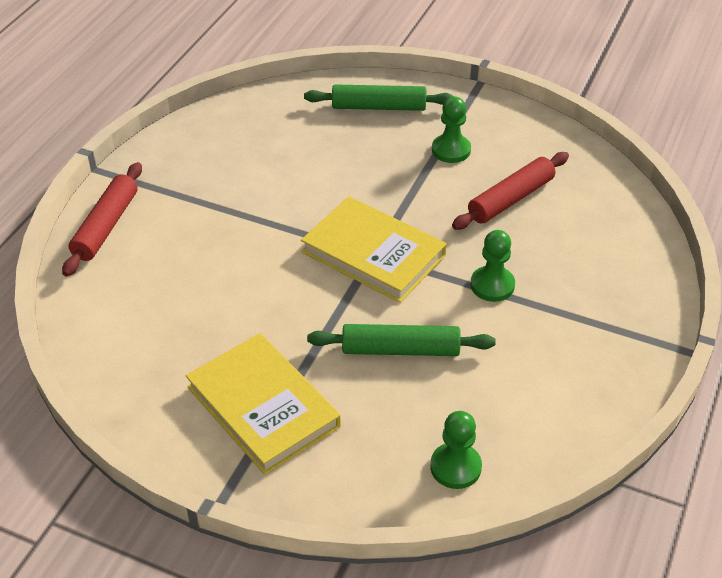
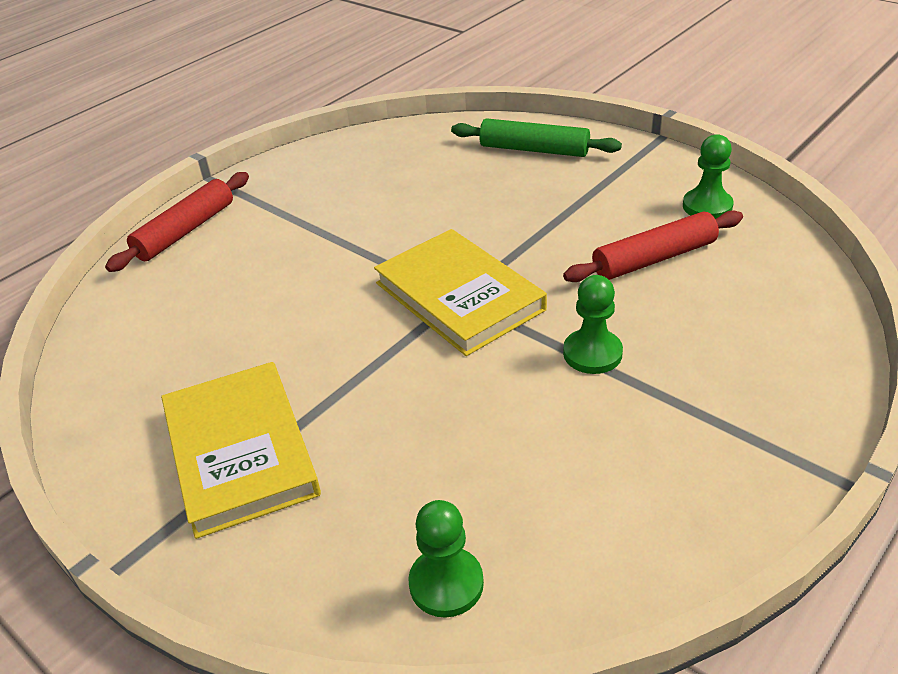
camera: 20 degrees right, 5 degrees down
green rolling pin [307,324,496,356] -> none
green pawn [432,97,471,163] -> green pawn moved to [683,134,734,219]

